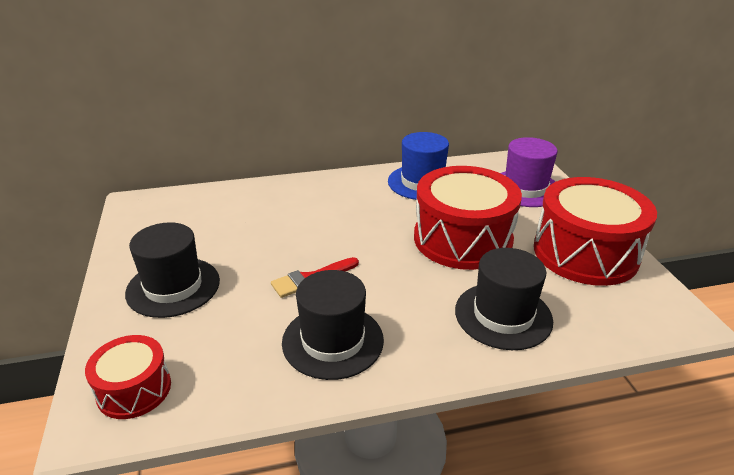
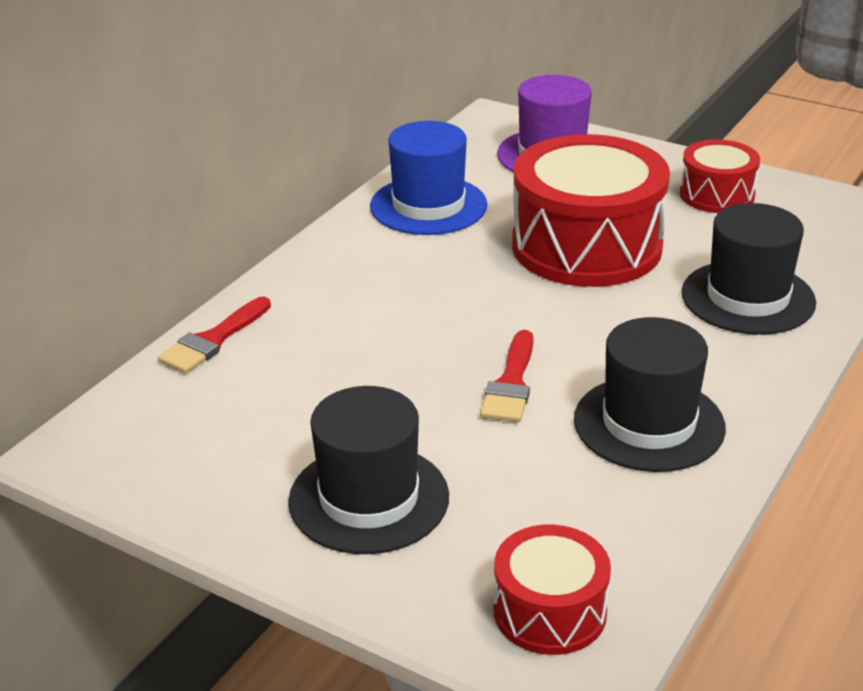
camera: 45 degrees left, 0 degrees up
red drum [534,177,657,286] -> red drum [680,139,760,213], size x0.53
none -> red brush [158,297,271,374]

